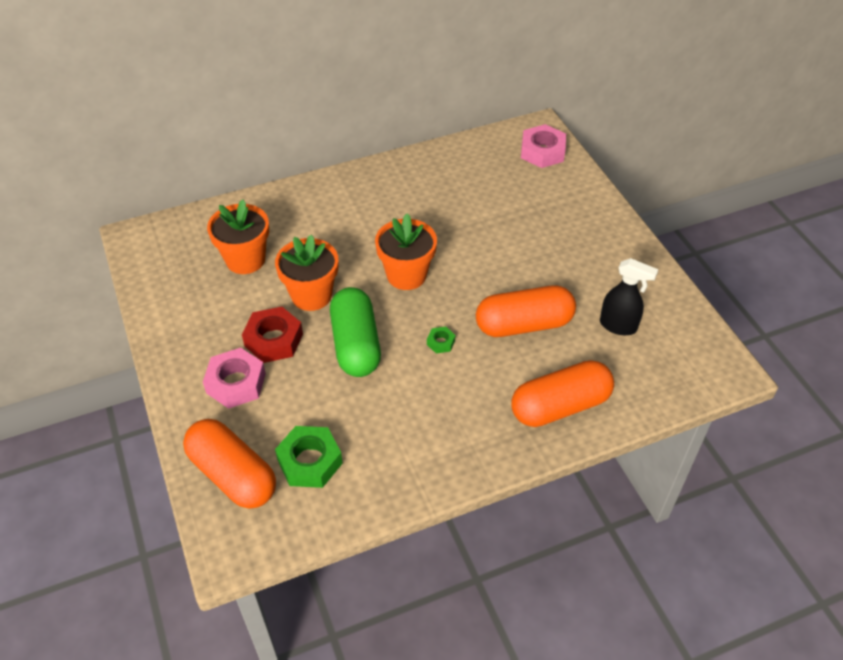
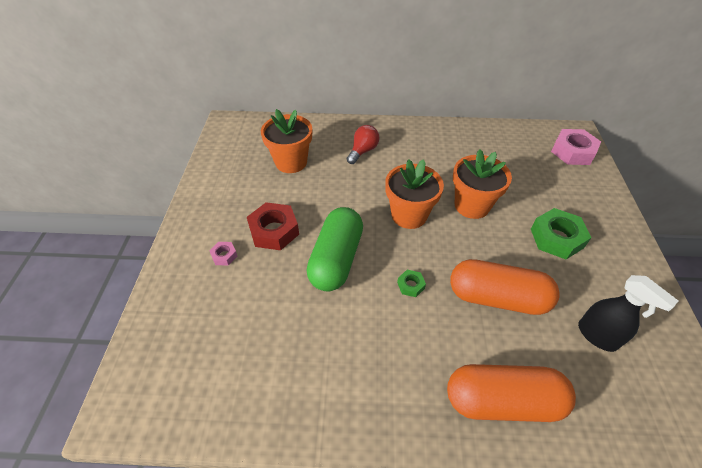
camera: 25 degrees right, 0 degrees up
orange capsule [183,419,276,509] -> none
pink nut [203,348,266,409] -> pink nut [209,242,237,266], size x0.49
orange flower pot [275,235,338,311] -> orange flower pot moved to [453,149,512,219]
green nut [275,426,343,488] -> green nut moved to [531,208,592,259]
none -> red light bulb [347,125,380,164]

